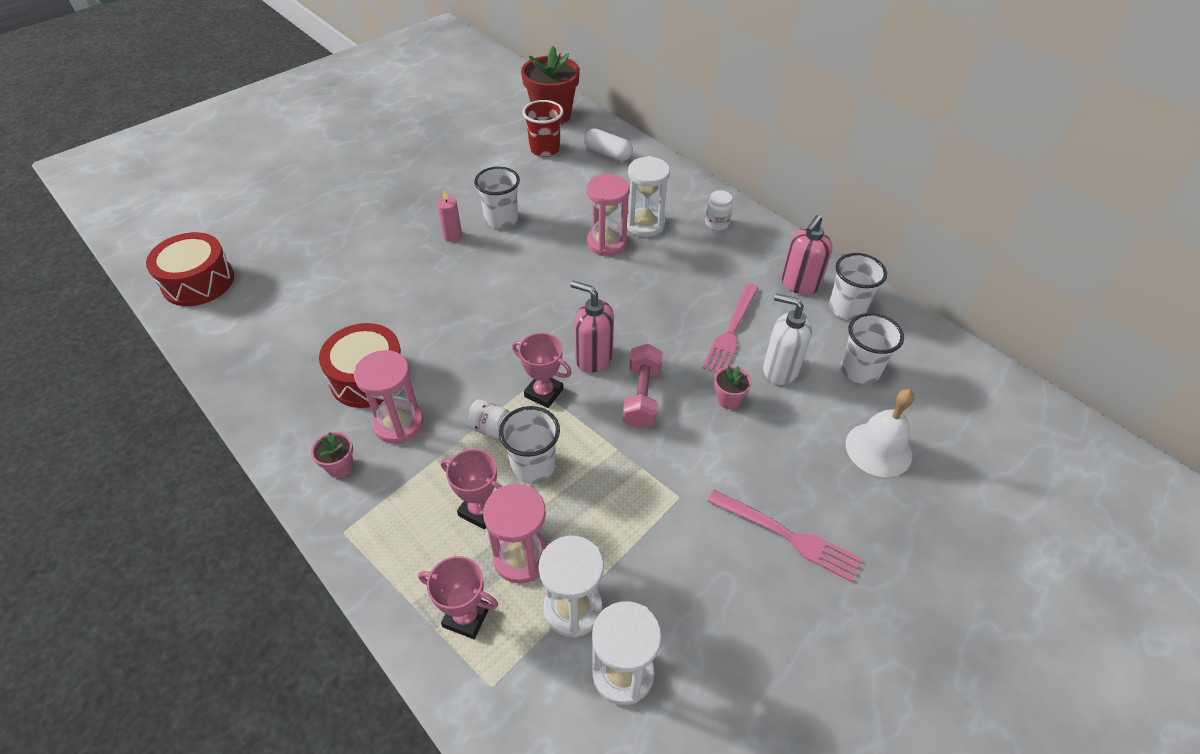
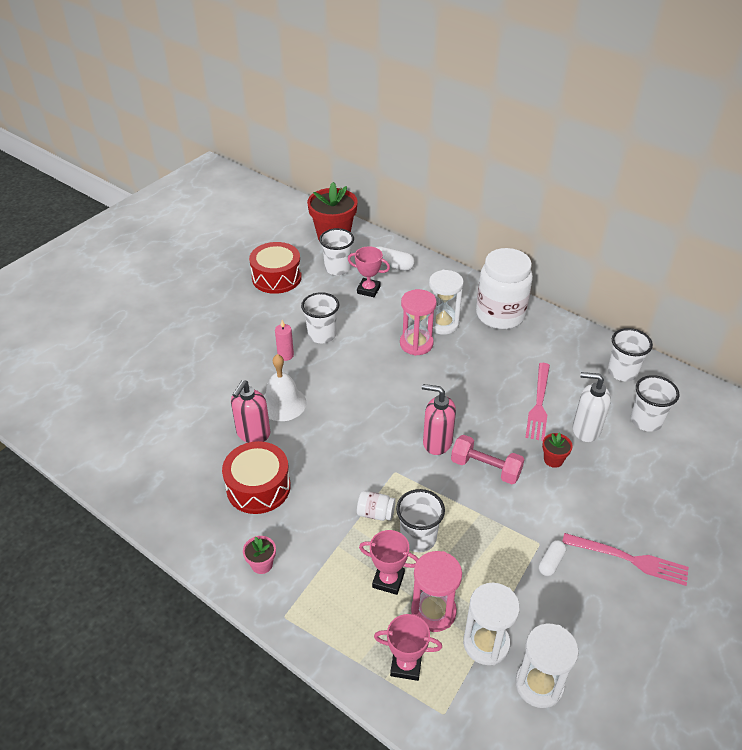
camera: 10 degrees left, 5 degrees down
red drum [146,232,234,306] -> red drum moved to [249,242,302,294]
pink hourglass [354,350,424,444] -> none
pink trophy [512,333,572,408] -> pink trophy moved to [348,246,390,297]
red cup [522,100,563,157] -> white cup [319,228,354,275]
pink dumbbell [623,344,663,429] -> pink dumbbell turned 60 degrees counterclockwise [451,435,524,484]
white jar [705,190,733,230] -> white jar [476,248,533,329], size x2.46
pink flower pot [714,366,752,409] -> red flower pot [542,432,573,468]
pink soap dispenser [781,215,832,295] -> pink soap dispenser moved to [231,380,270,443]
white bell [846,389,914,477] -> white bell moved to [264,354,307,421]
none -> white capsule [539,540,566,576]

